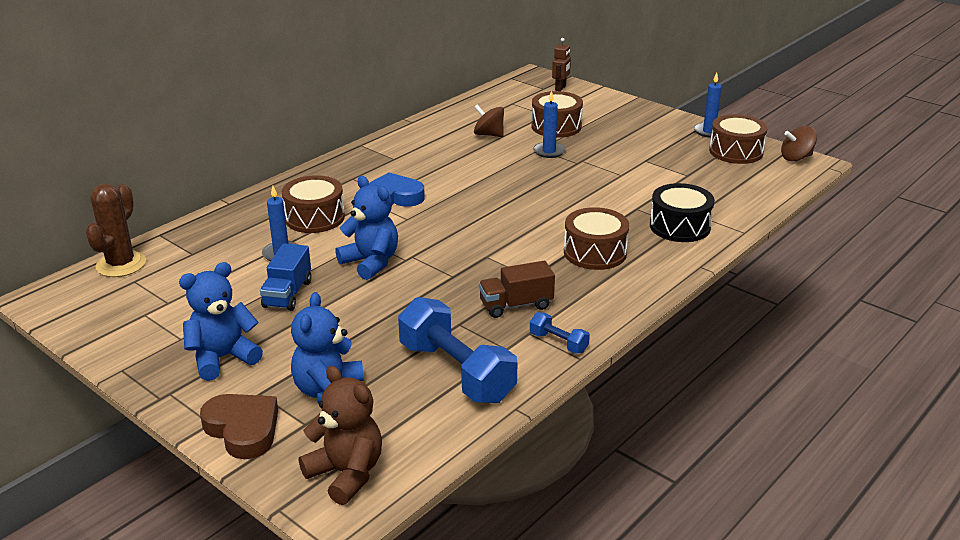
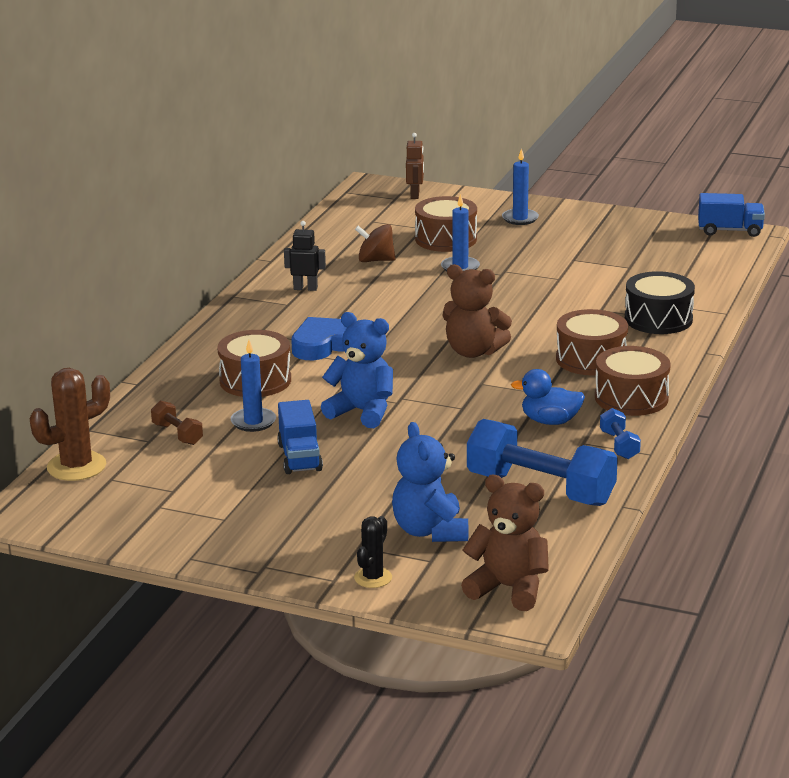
camera: 20 degrees left, 5 degrees down
brown cactus [85,183,146,277] -> brown cactus turned 60 degrees clockwise [29,368,110,481]
blue teddy bear [179,262,263,381] -> none
brown heart [200,394,278,459] -> black cactus [354,516,392,588]
brown truck [479,261,555,318] -> blue duck [511,369,585,425]
blue dumbbell [530,312,590,353] -> blue dumbbell turned 60 degrees clockwise [600,408,641,459]
blue candle [694,73,722,138] -> blue candle moved to [502,148,539,225]
brown drum [709,114,768,164] -> brown drum moved to [595,346,671,416]
brown spinning top [781,126,817,161] -> blue truck [698,193,765,237]
none -> brown dumbbell [151,400,203,445]
none -> black robot [284,221,326,291]
none -> brown teddy bear [442,264,512,358]

